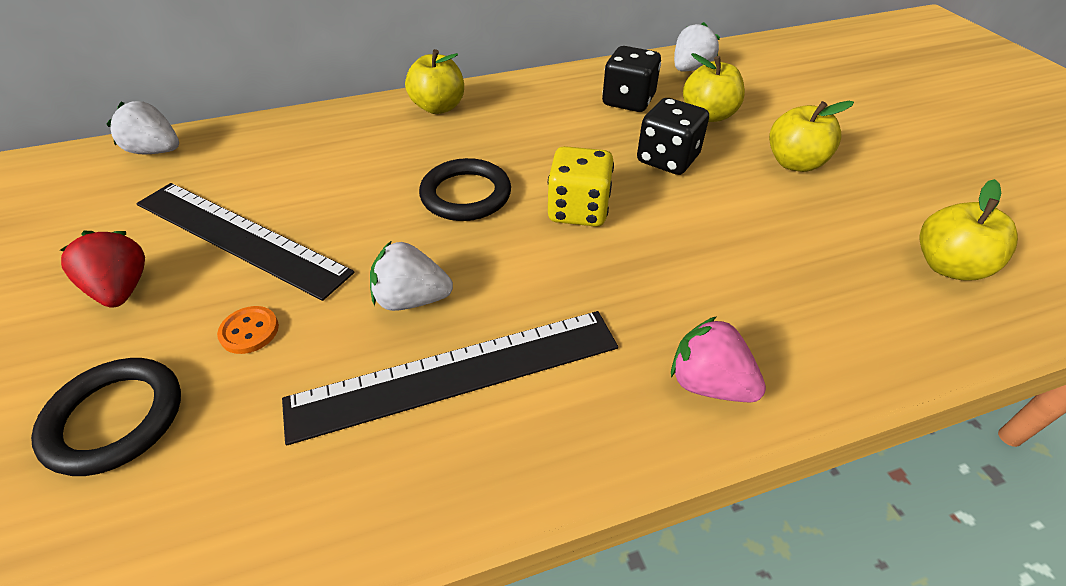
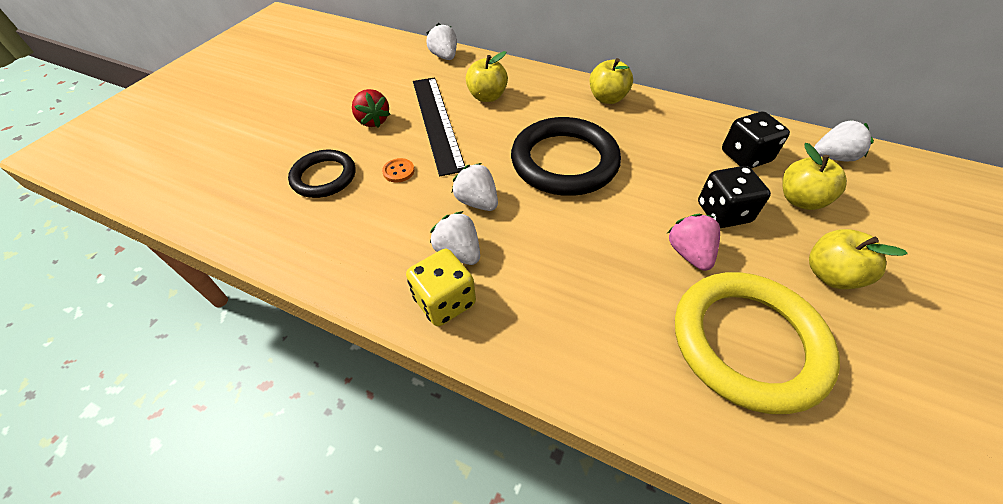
camera: 45 degrees right, 5 degrees up
red strawberry [60,231,145,308] -> red strawberry turned 135 degrees clockwise [352,89,390,128]
black ruler [282,311,618,445] -> white strawberry [430,211,480,265]
black ring [419,158,511,221] -> black ring [511,117,621,196], size x1.69
yellow dice [548,146,614,227] -> yellow dice moved to [406,249,476,326]
pink strawberry [671,316,766,402] -> pink strawberry moved to [668,214,720,271]
yellow apple [919,179,1018,281] -> yellow apple moved to [466,51,508,102]
none -> yellow ring [675,272,840,414]

